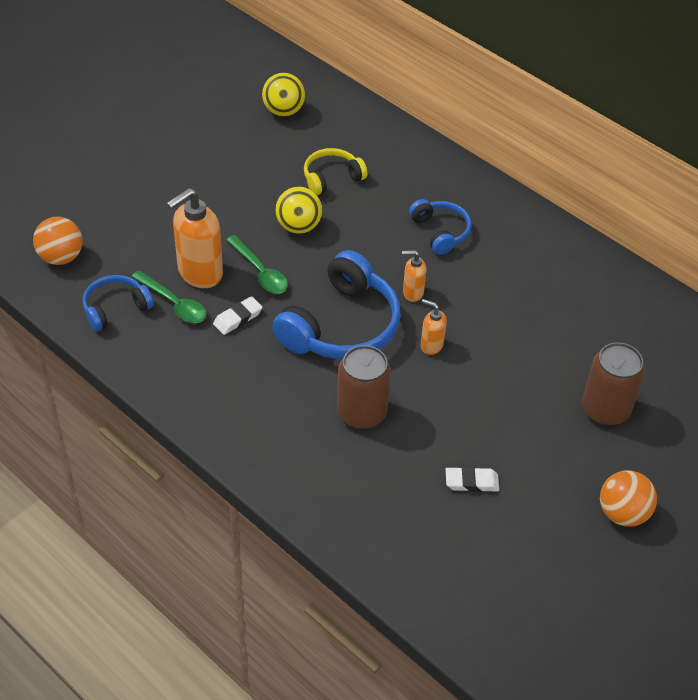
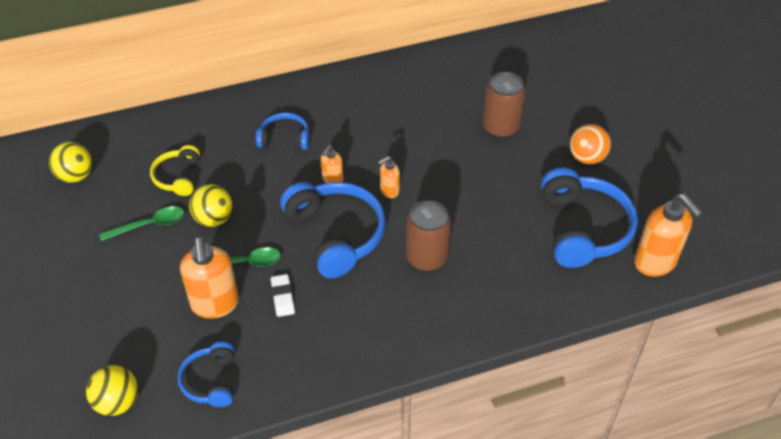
camera: 60 degrees left, 0 degrees up
orange ball [33,217,83,265] -> yellow ball [86,365,138,416]
green spoon [131,270,207,323] -> green spoon moved to [99,206,184,241]
white eraser [446,467,499,492] -> none
none -> blue headphones [541,168,638,268]
none -> orange soap dispenser [634,194,702,277]

